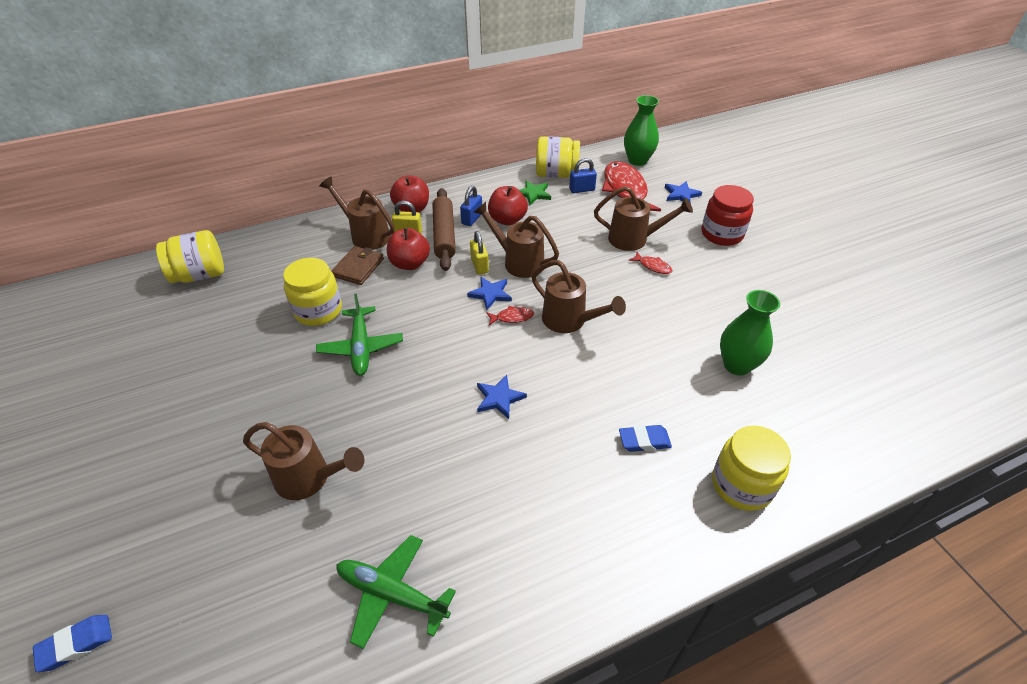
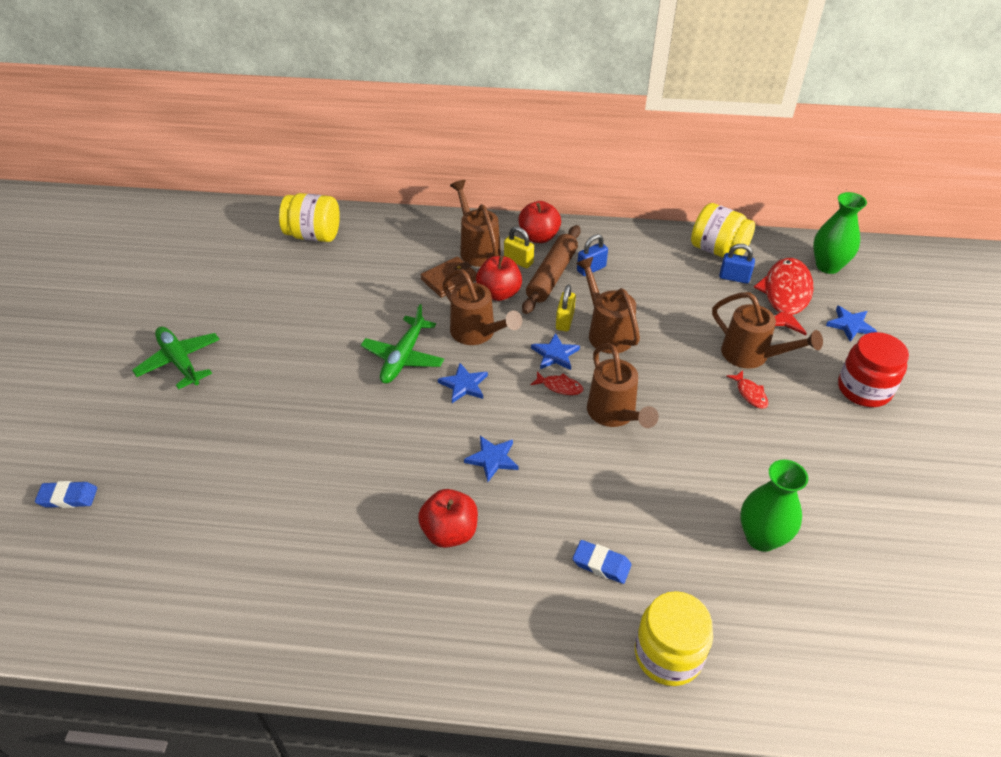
camera: 30 degrees right, 0 degrees up
brown watering can [243,422,365,500] -> brown watering can moved to [442,269,522,345]
yellow jar [283,258,342,326] -> none
green plane [336,535,456,649] -> green plane moved to [132,327,220,389]
red apple [488,186,528,226] -> red apple moved to [418,489,478,548]
green star [519,180,551,205] -> none
none -> blue star [438,363,488,403]

